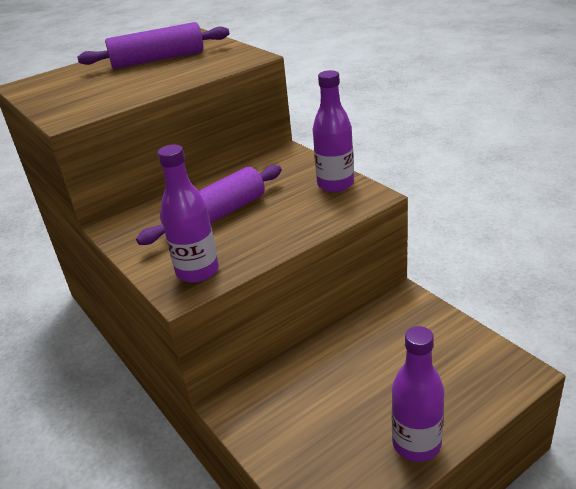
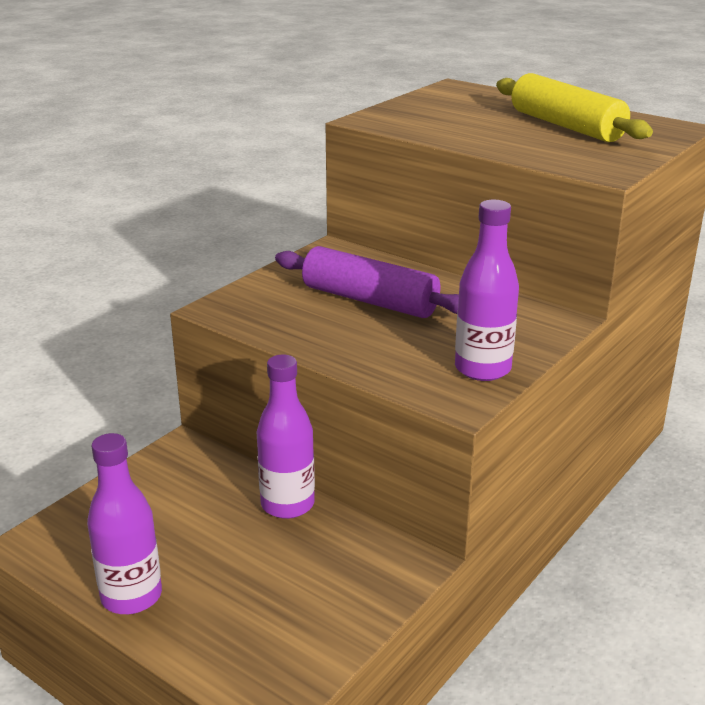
camera: 70 degrees right, 5 degrees down
purple rolling pin [77,22,229,69] -> yellow rolling pin [496,73,653,142]
purple bottle [158,145,219,283] -> purple bottle moved to [257,354,315,519]

